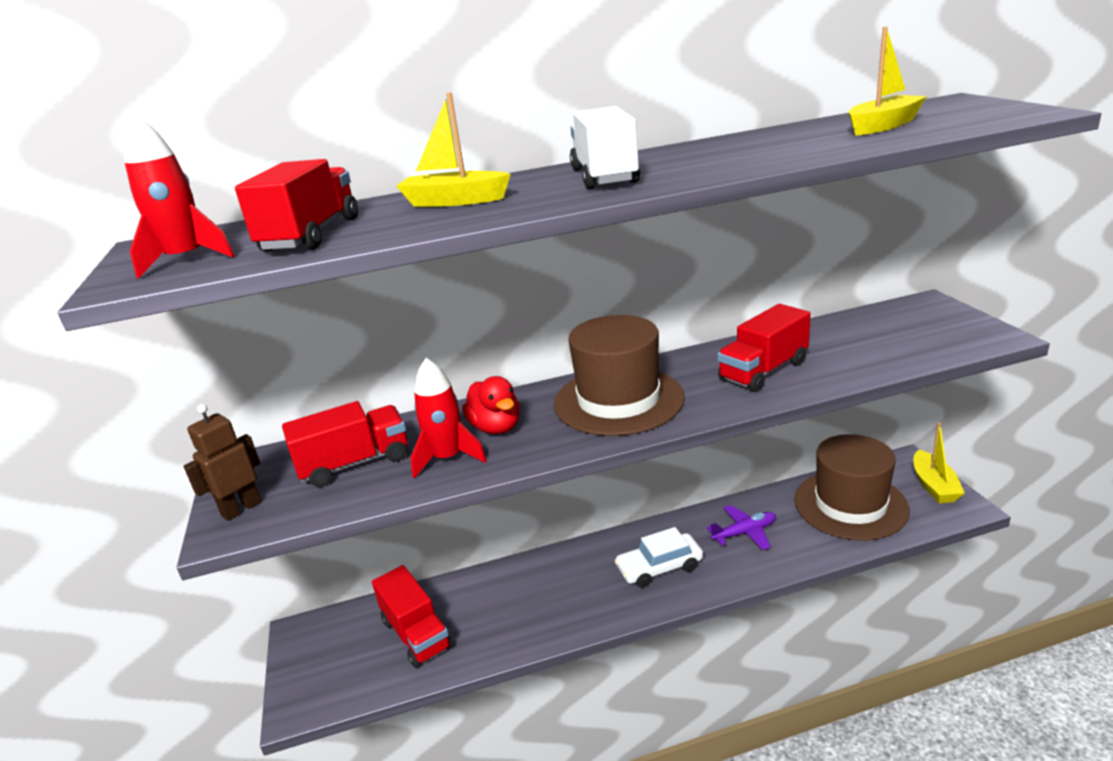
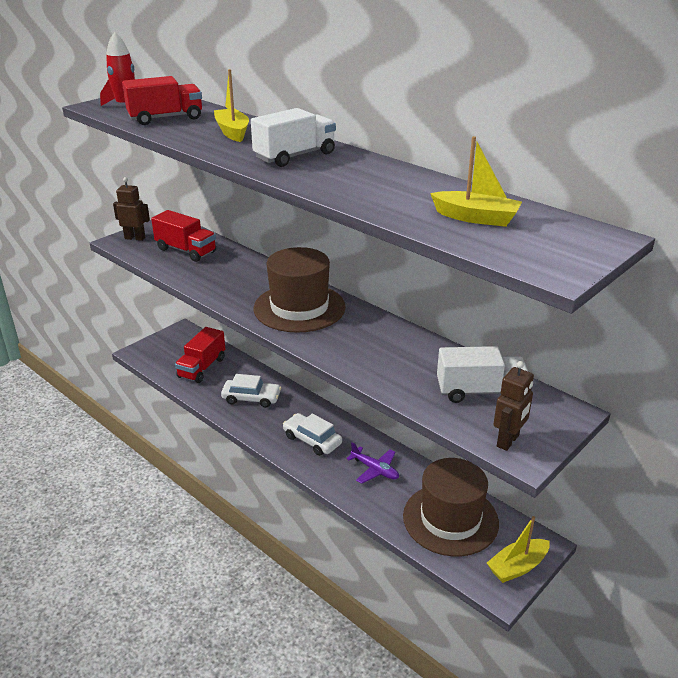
camera: 55 degrees right, 5 degrees up
red rocket [411,358,487,479] -> none
red duck [462,376,520,434] -> none
red truck [718,304,811,392] -> none
none -> white car [221,374,281,408]
none -> white truck [437,346,529,403]
none -> brown robot [493,361,534,451]

